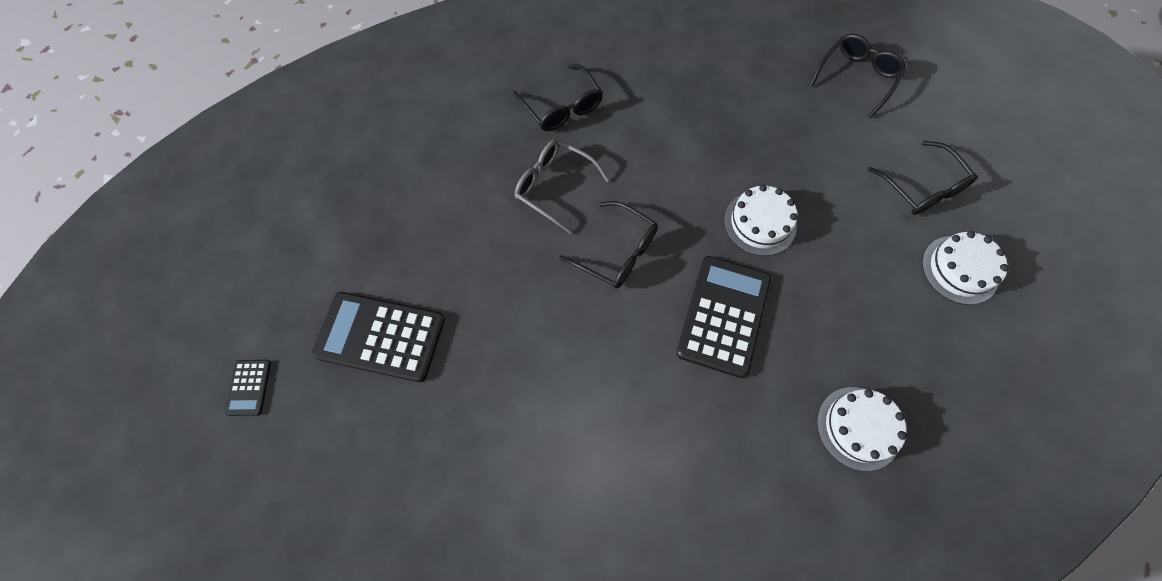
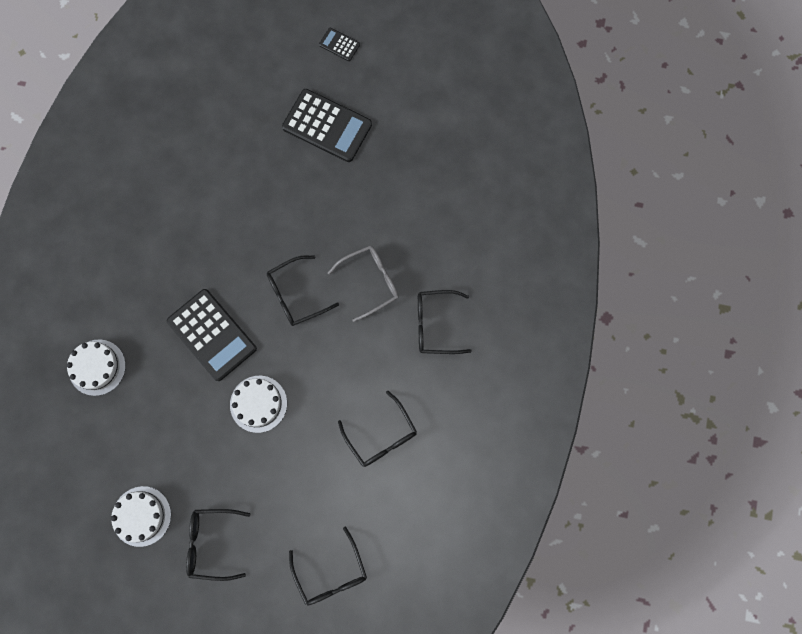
camera: 120 degrees right, 10 degrees up
black calculator [312,292,445,382] -> black calculator turned 75 degrees clockwise [282,89,372,162]
none -> black glasses [338,390,417,467]

